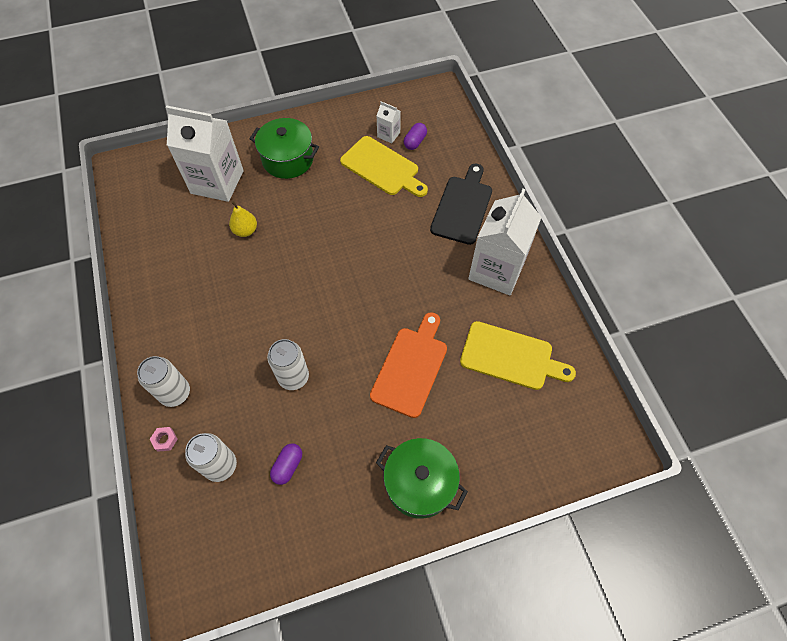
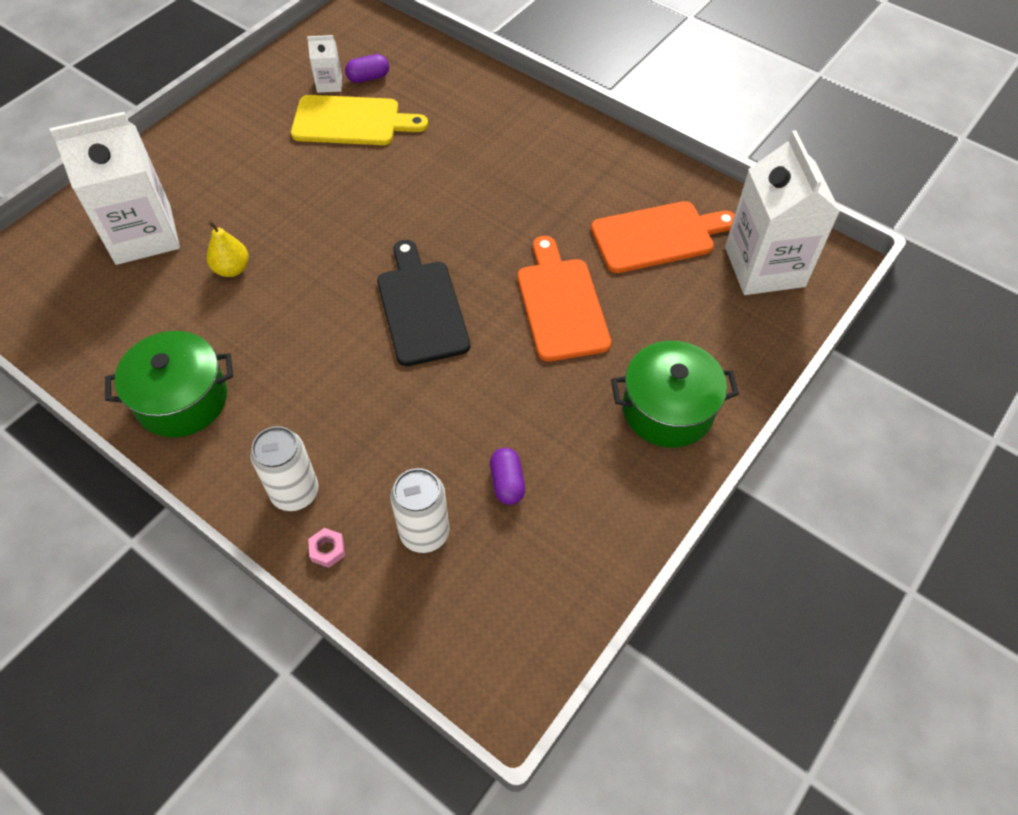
camera: 35 degrees left, 5 degrees down
green pot [249,118,319,179] -> green pot moved to [105,331,233,437]
white can [267,339,309,390] -> none
purple capsule [404,123,427,150] -> purple capsule turned 75 degrees clockwise [345,54,389,83]
black cutting board [430,163,492,245] -> black cutting board moved to [377,240,470,366]
yellow cutting board [460,321,576,390] -> orange cutting board [591,201,735,273]
white carton [468,188,542,295] -> white carton moved to [725,130,840,295]

